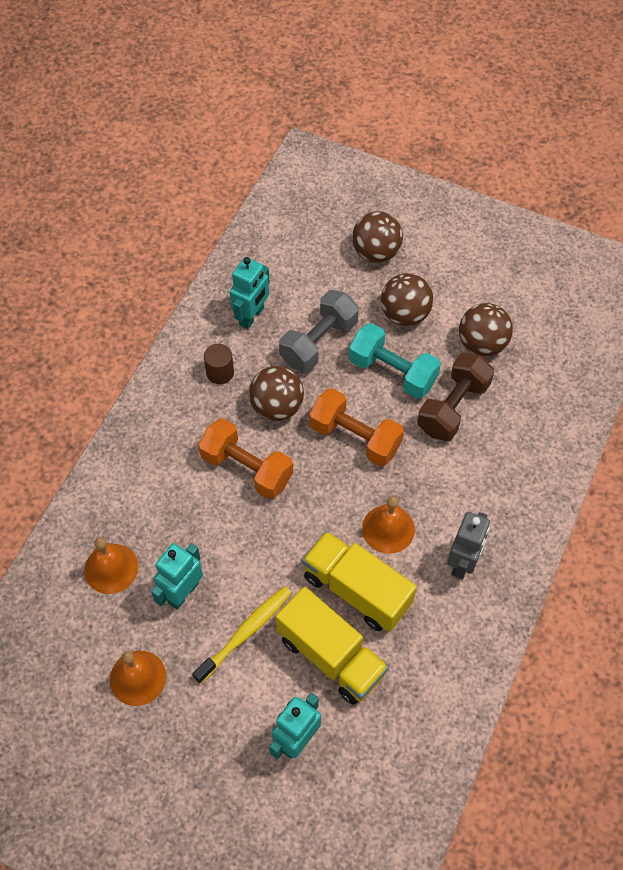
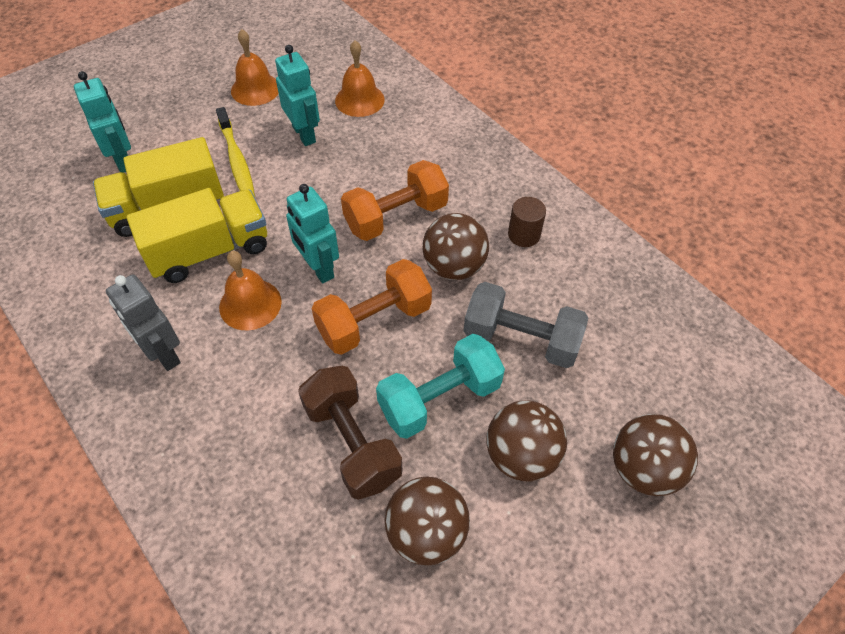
camera: 115 degrees right, 5 degrees down
turquoise robot [230,257,270,329] -> turquoise robot moved to [286,184,339,283]
grey dumbbell [279,290,359,372] -> grey dumbbell turned 45 degrees counterclockwise [464,282,589,368]

